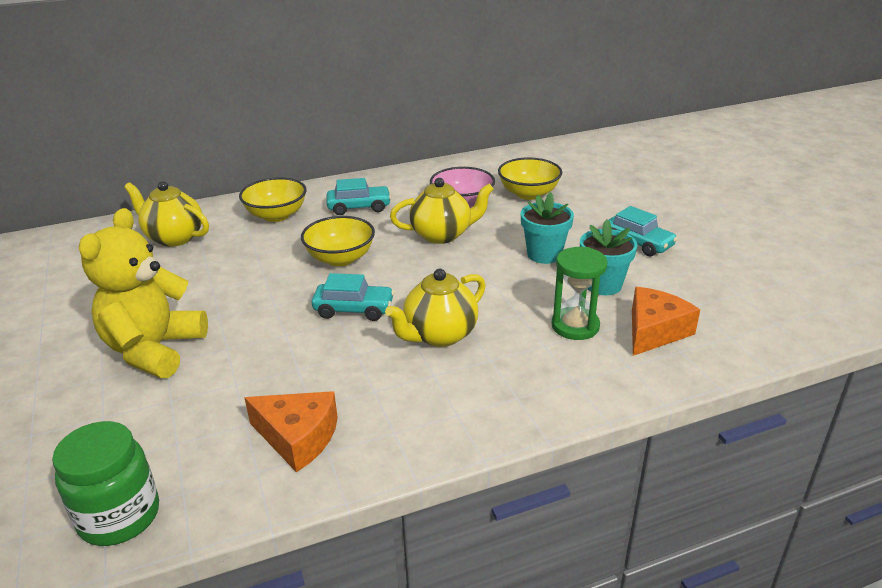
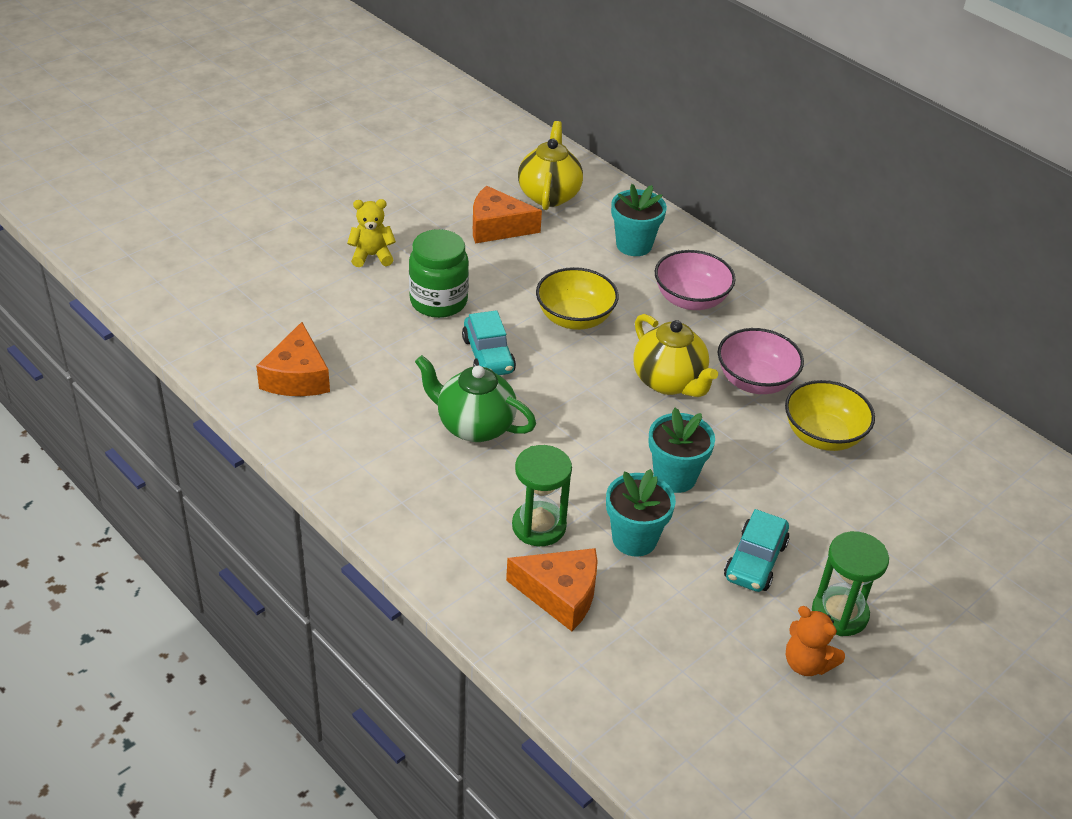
camera: 65 degrees right, 10 degrees up
green jar [52,421,159,546] -> green jar moved to [409,229,469,318]
yellow teddy bear [79,208,208,378] -> yellow teddy bear [347,199,396,267], size x0.49
yellow bowl [239,177,307,222] -> turquoise flower pot [611,184,667,256]
turquoise car [327,178,391,215] -> pink bowl [655,250,736,310]
yellow teapot [385,269,486,347] -> green teapot [415,355,536,442]
none -> orange cheese [473,186,542,243]
none -> orange teddy bear [786,606,845,676]
none -> green hourglass [812,531,889,636]

